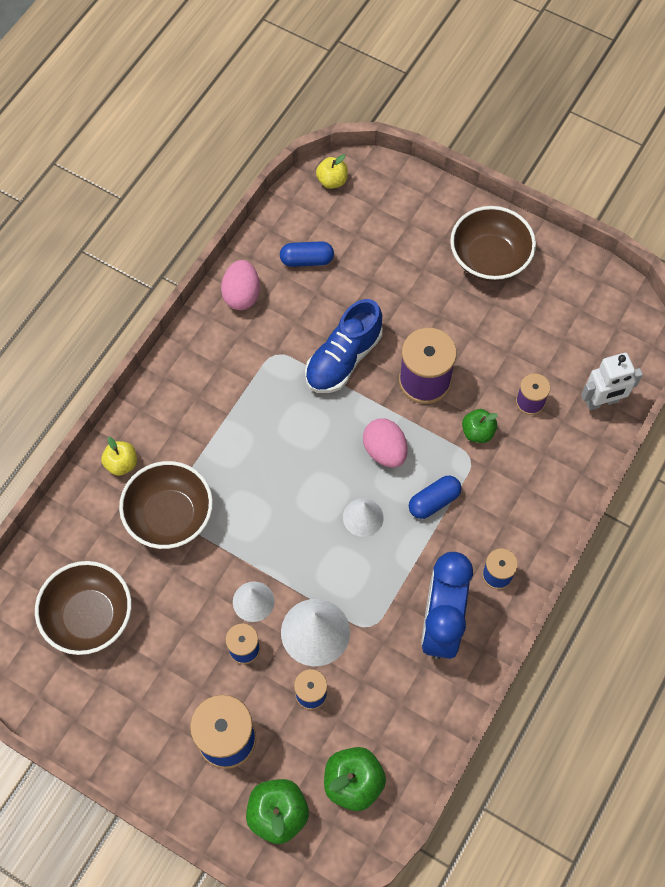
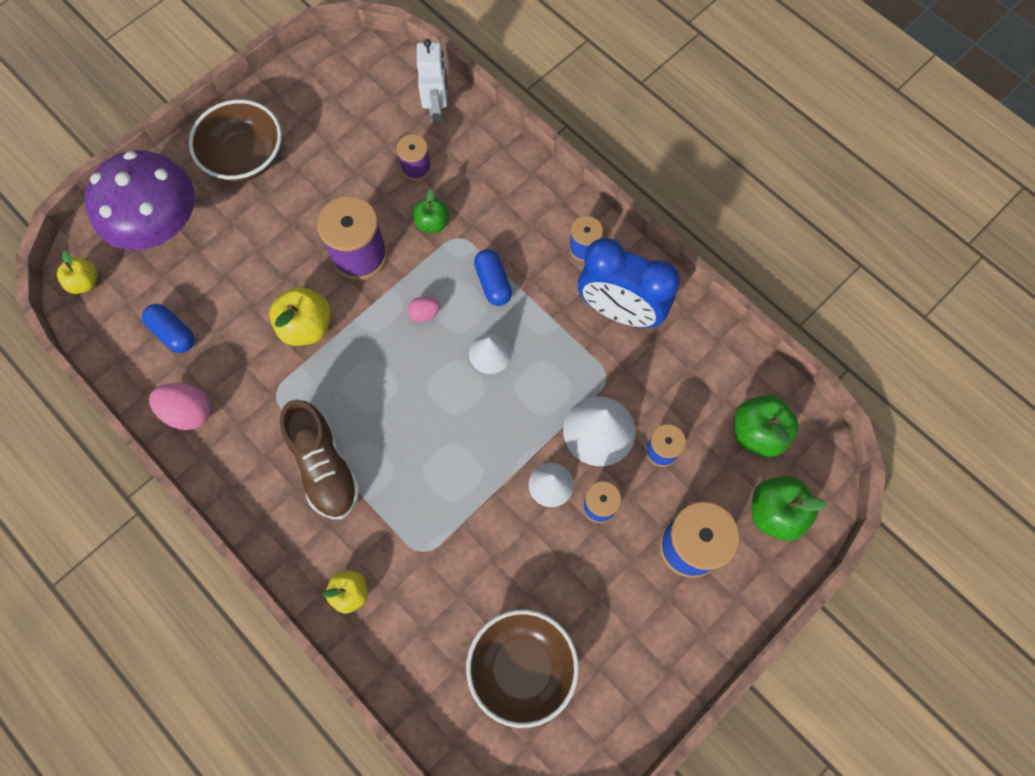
camera: 75 degrees left, 5 degrees up
brown bowl [119,461,213,549] -> none
blue capsule [280,241,334,267] -> blue capsule turned 60 degrees counterclockwise [142,304,195,353]
blue shoe [305,299,382,393] -> yellow apple [269,287,331,346]
pink egg [363,418,407,468] -> pink egg [407,297,440,322], size x0.57
none -> purple mushroom [85,150,195,250]
none -> brown shoe [280,400,360,519]

